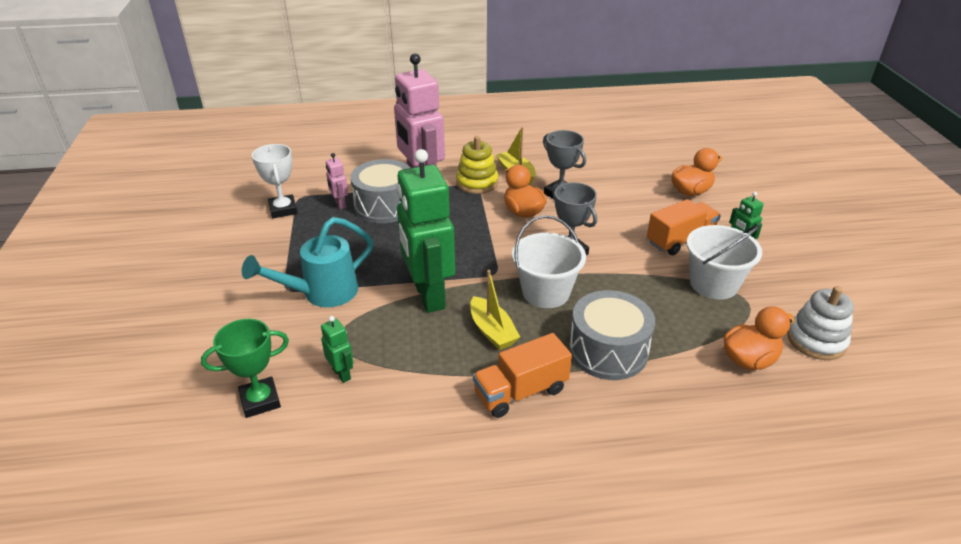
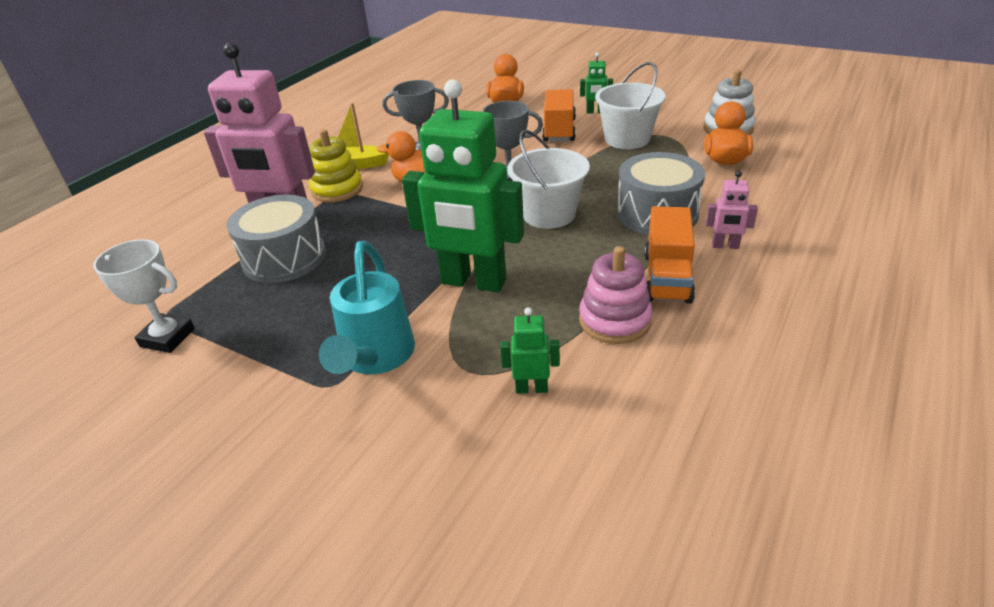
camera: 50 degrees left, 0 degrees up
green trophy [201,319,289,418] -> none
pink robot [326,153,348,210] -> pink robot moved to [706,171,758,249]
yellow boat [470,270,520,350] -> none
none -> pink stacking toy [579,246,653,344]

